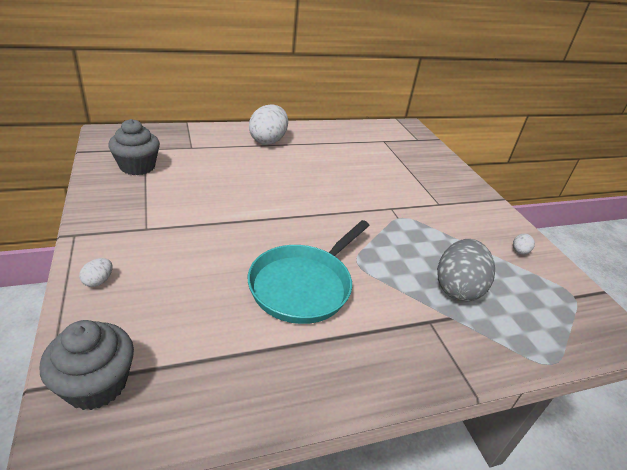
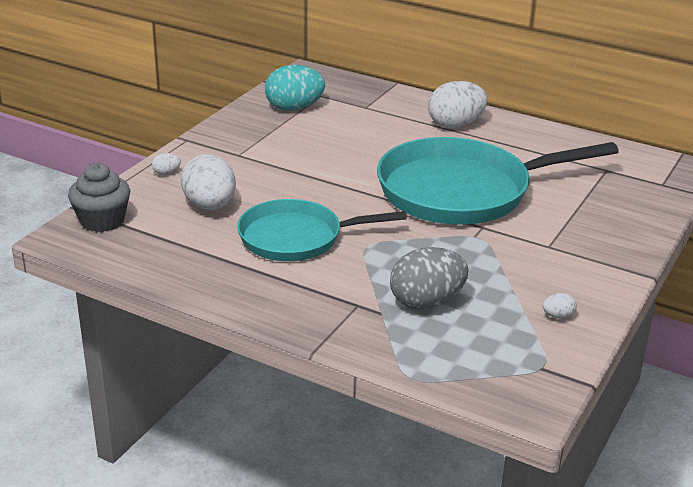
camera: 50 degrees right, 5 degrees down
grey cupcake [108,119,160,175] -> turquoise egg [265,65,325,111]
none -> white egg [181,154,236,210]
none -> turquoise pan [377,137,619,225]

